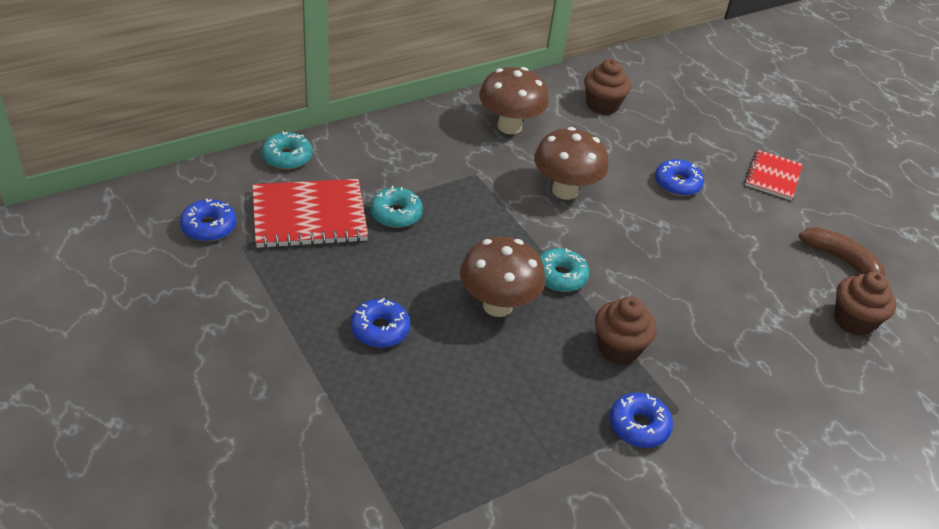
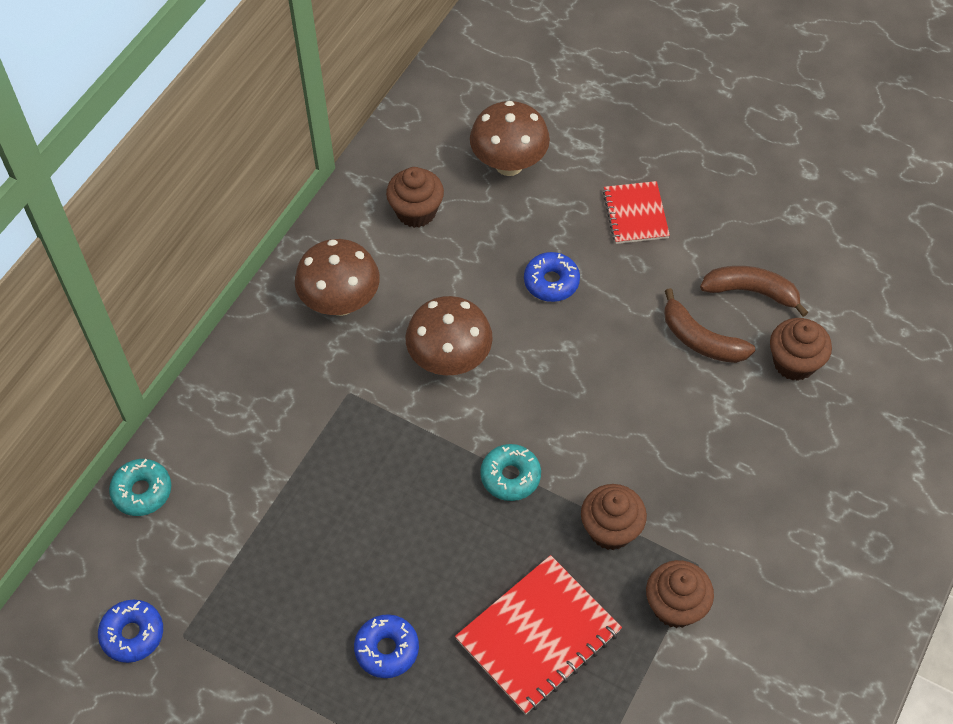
camera: 25 degrees left, 15 degrees up
red notebook [252,179,368,248] -> red notebook moved to [455,555,622,714]
turquoise donut [370,186,423,228] -> none
brown mushroom [460,236,545,317] -> brown mushroom moved to [470,101,550,176]
blue donut [610,393,673,448] -> brown cupcake [646,560,714,628]
none -> brown banana [664,288,755,363]

